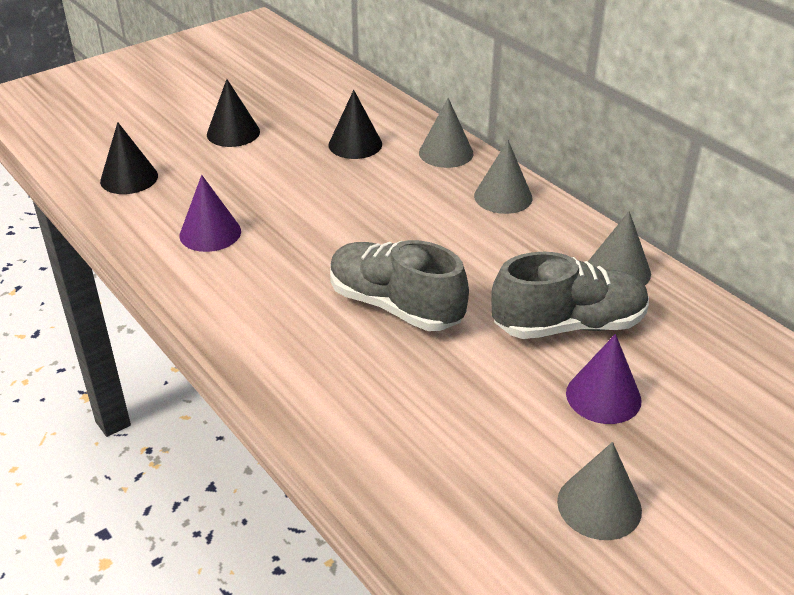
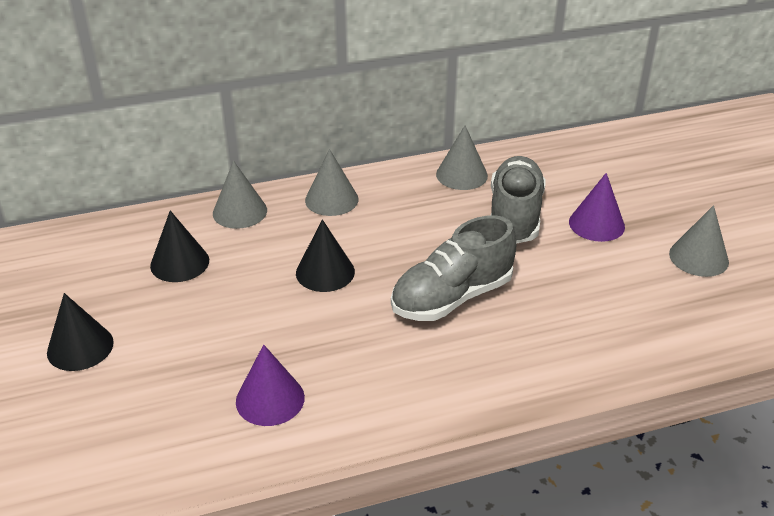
camera: 70 degrees left, 0 degrees up
black cone [100,122,158,194] -> black cone moved to [296,219,355,292]

